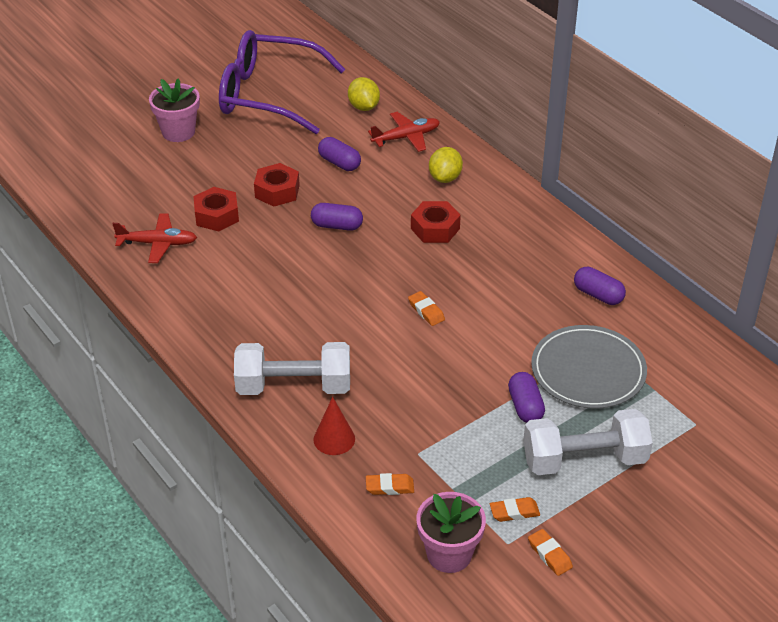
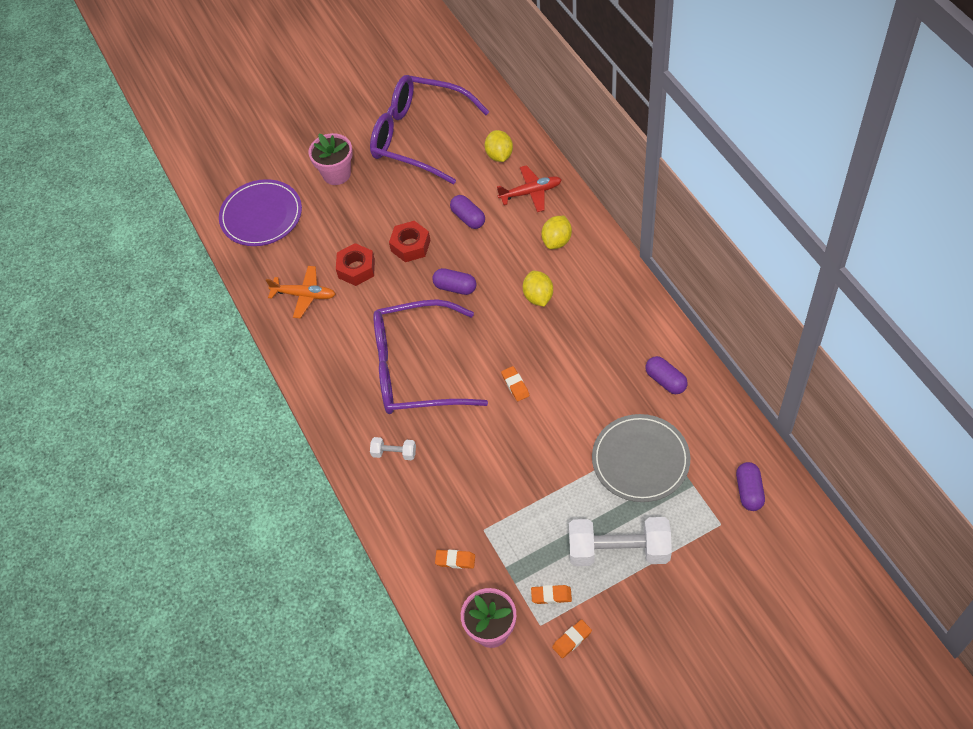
camera: 15 degrees right, 15 degrees up
red plane [112,213,197,263] -> orange plane [266,266,336,318]
white dumbbell [234,342,350,395] -> white dumbbell [370,437,416,460], size x0.47
red cone [313,397,355,455] -> none
red nut [411,201,461,243] -> yellow lemon [523,271,553,307]
purple capsule [508,372,545,423] -> purple capsule moved to [736,462,765,511]
orange eraser [528,529,573,576] -> orange eraser turned 75 degrees clockwise [552,619,592,658]
none -> purple plate [219,179,302,246]
none -> purple glasses [373,299,488,414]

